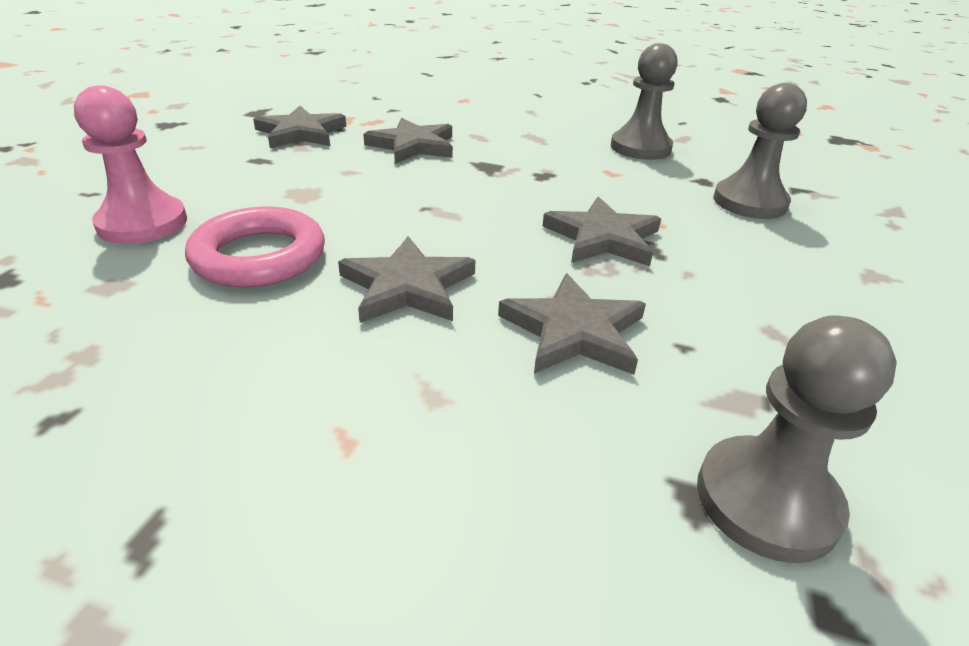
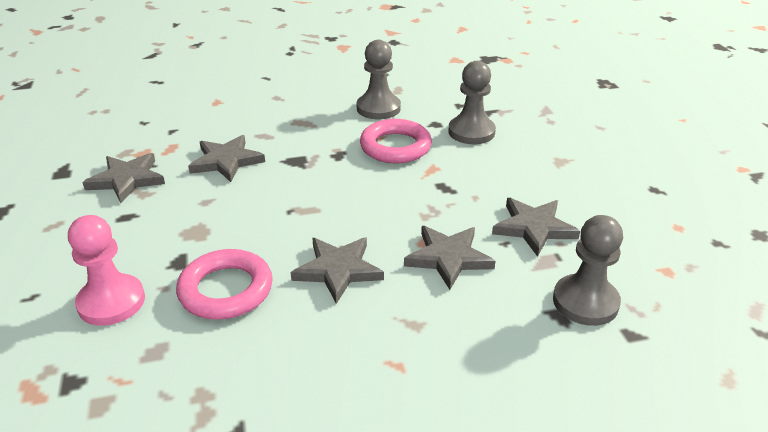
camera: 30 degrees left, 0 degrees up
grey star [543,196,661,266] -> grey star moved to [492,198,580,257]
none -> pink ring [360,119,432,163]

